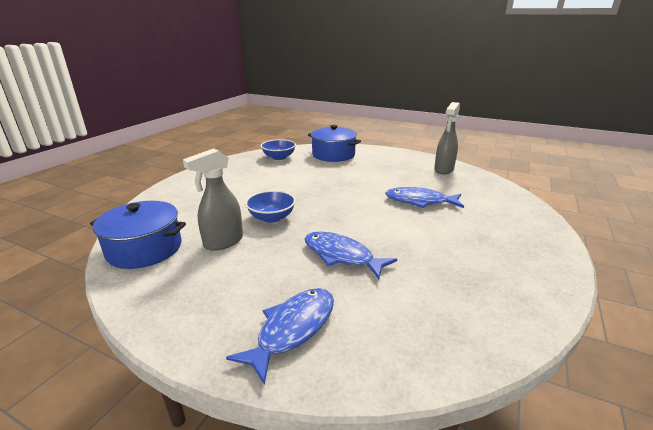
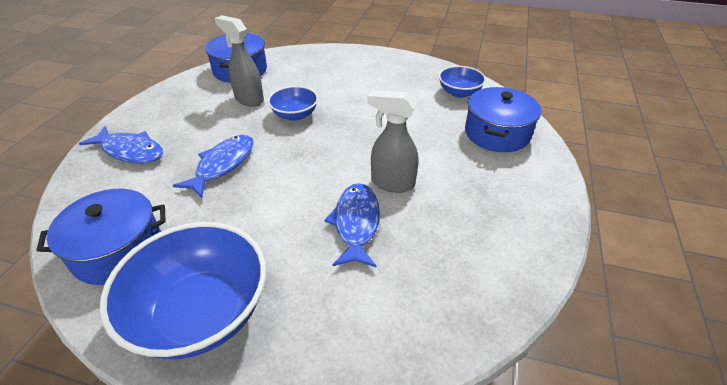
camera: 80 degrees right, 15 degrees up
grey spray bottle [434,102,460,174] -> grey spray bottle moved to [367,90,418,193]
none -> blue pot [37,189,166,285]
none -> blue bowl [100,222,266,359]

